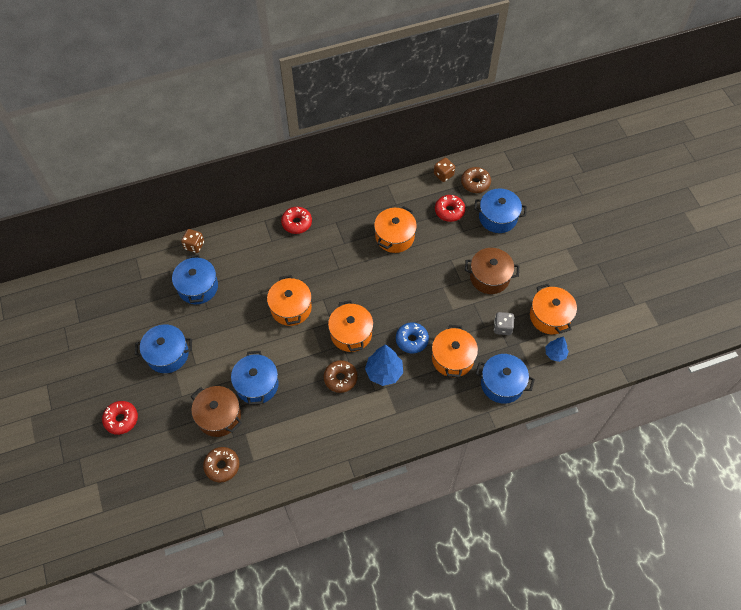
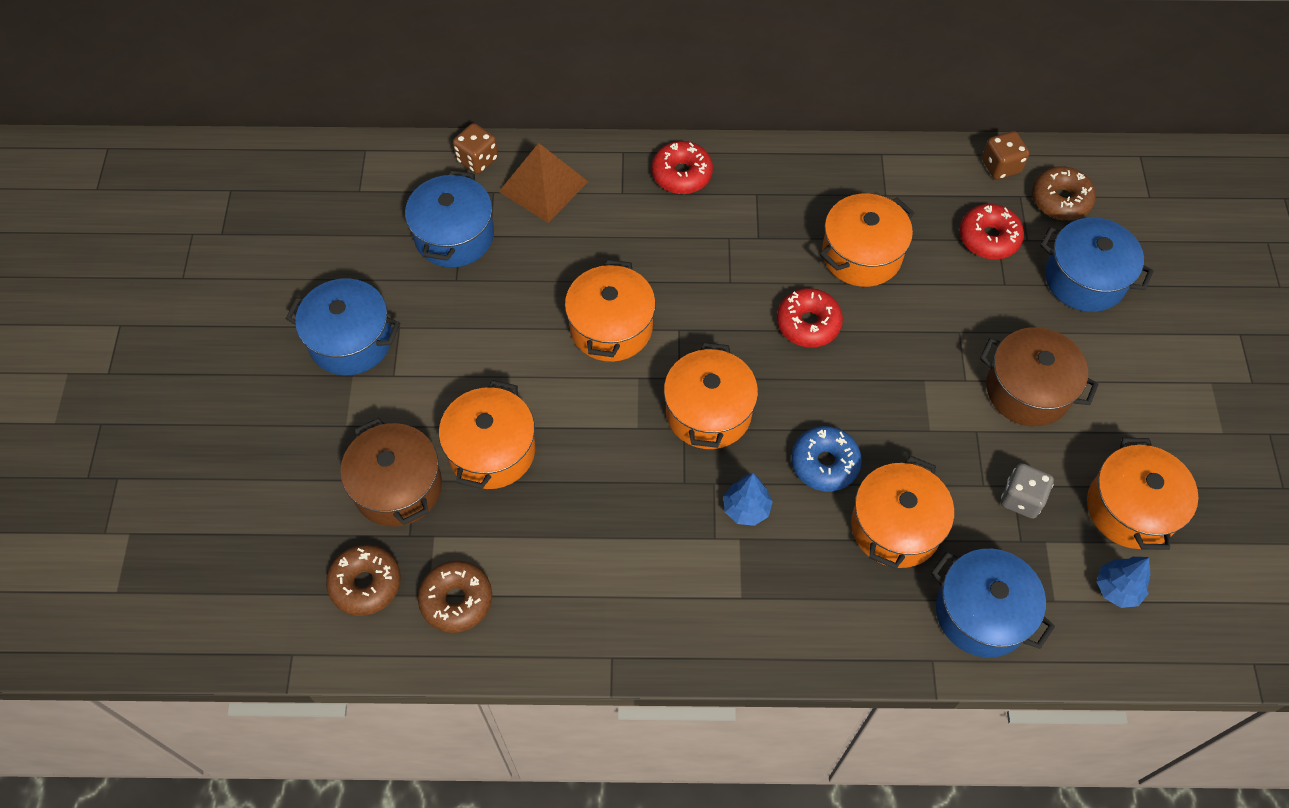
camera: 20 degrees right, 0 degrees up
red donut [102,401,138,435] -> red donut moved to [777,288,843,348]
blue pot [231,351,279,405] -> orange pot [439,380,535,489]
brown donut [324,360,358,393] -> brown donut moved to [418,561,492,633]
blue tree [365,344,403,386] -> blue tree [723,473,773,526], size x0.62
none -> brown pyramid [499,143,588,223]

